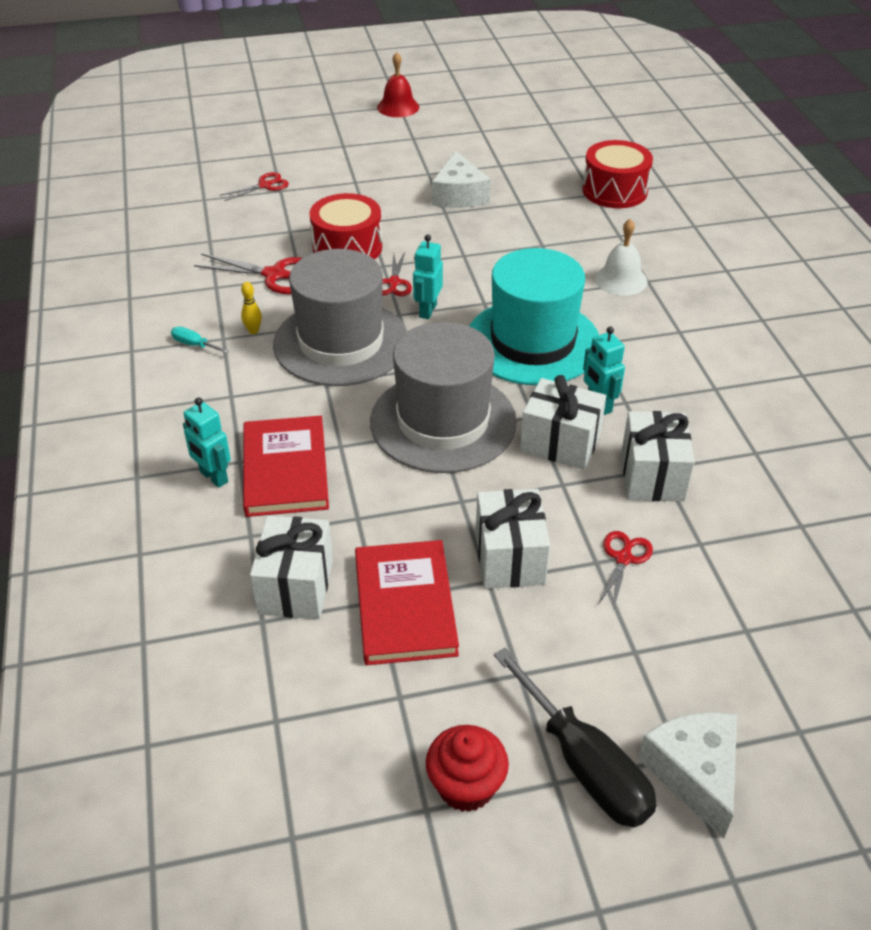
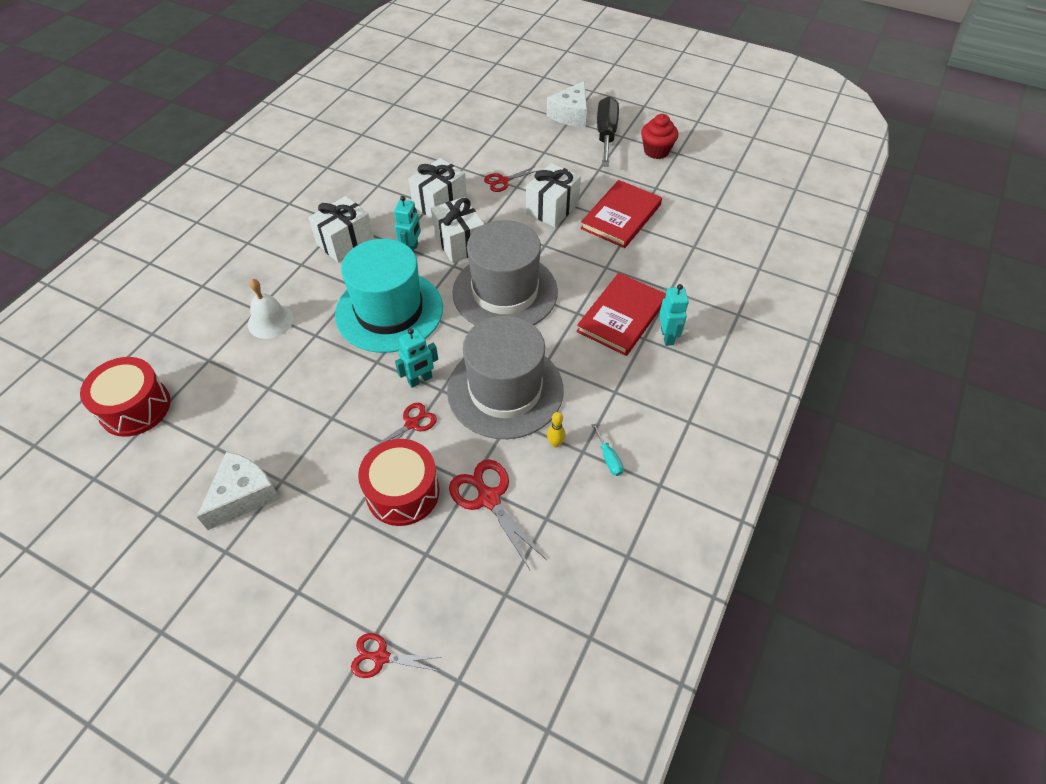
camera: 140 degrees left, 10 degrees up
white gift [250,516,333,619] -> white gift moved to [308,196,374,263]
red bell [377,52,419,117] -> none

